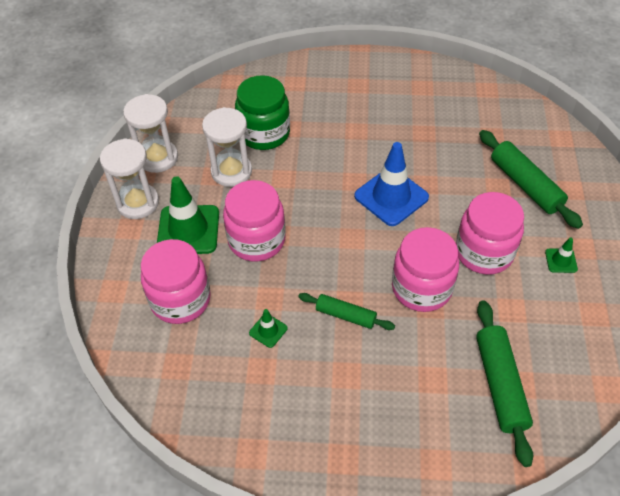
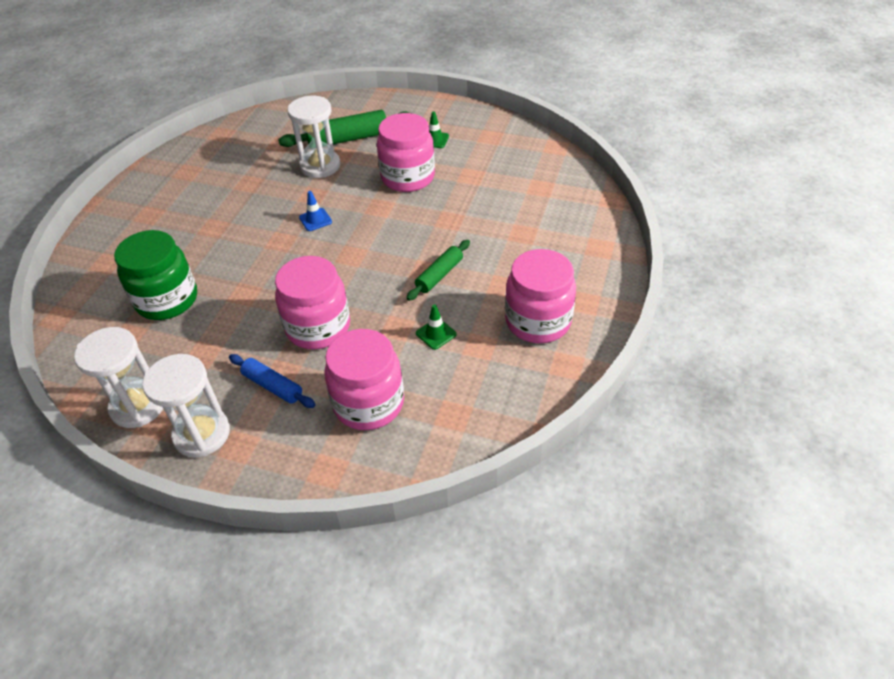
camera: 75 degrees left, 5 degrees down
green traffic cone [157,176,219,254] -> blue rolling pin [229,354,316,408]
white hourglass [202,107,252,187] -> white hourglass moved to [287,96,340,178]
blue traffic cone [354,142,429,226] -> blue traffic cone [299,191,332,231], size x0.46
pink jar [392,227,459,312] -> pink jar moved to [505,249,576,343]
green rolling pin [476,300,533,467] -> none

